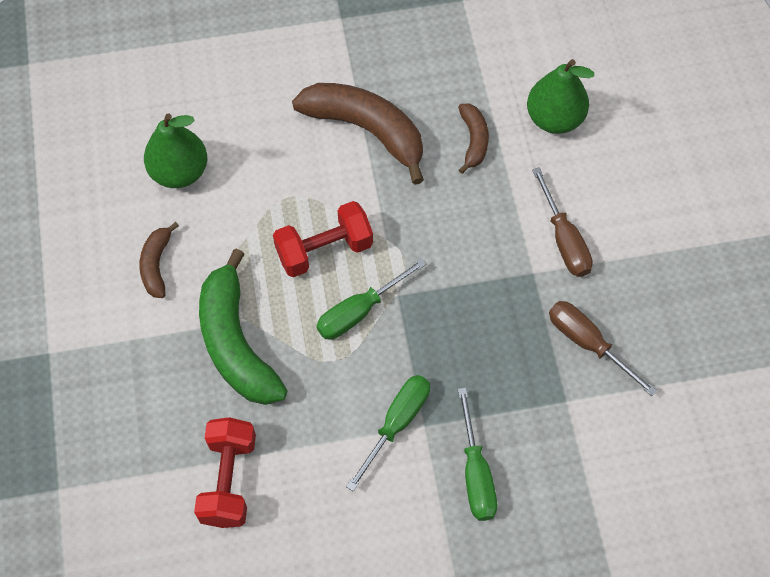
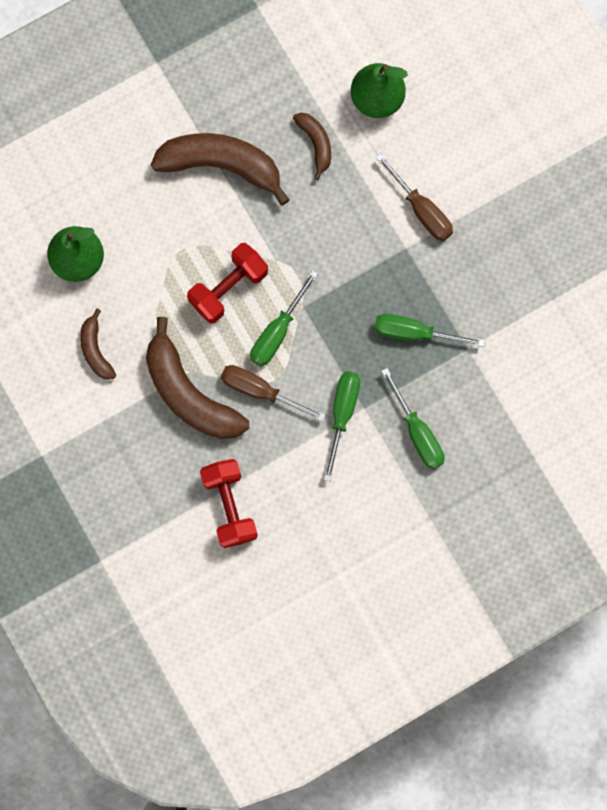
camera: 20 degrees left, 15 degrees up
green banana [199,249,288,405] -> brown banana [146,317,249,439]
brown screwdriver [549,301,657,396] -> brown screwdriver moved to [221,365,326,421]
none -> green screwdriver [374,314,485,347]

